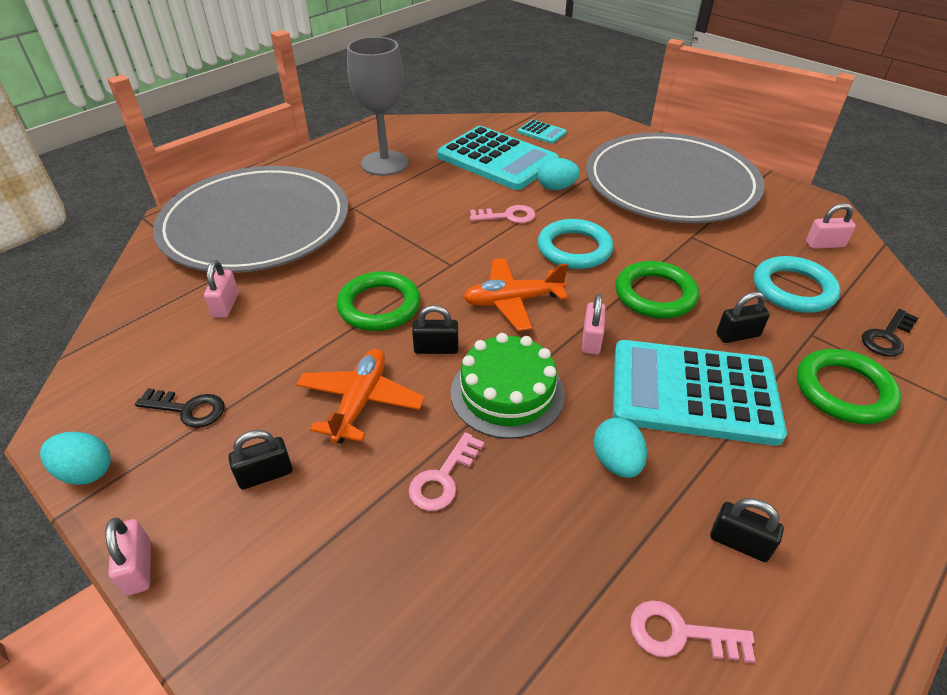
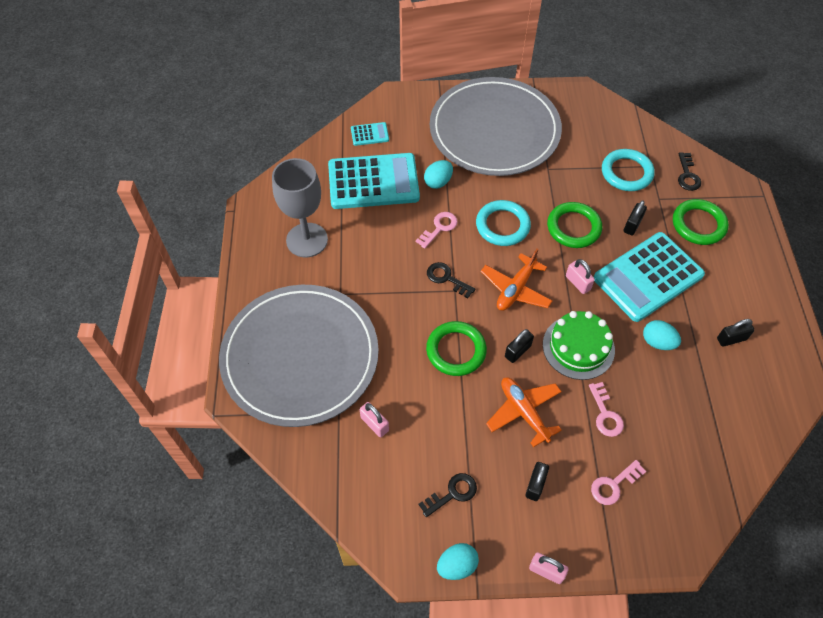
camera: 45 degrees left, 15 degrees up
pink key [630,600,755,663] -> pink key moved to [591,460,646,505]
pink padlock [806,203,856,249] -> none
none -> black key [427,262,475,298]

